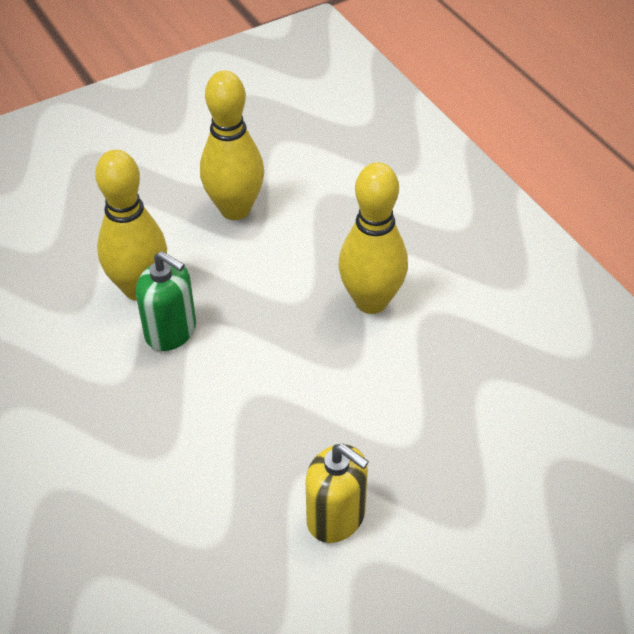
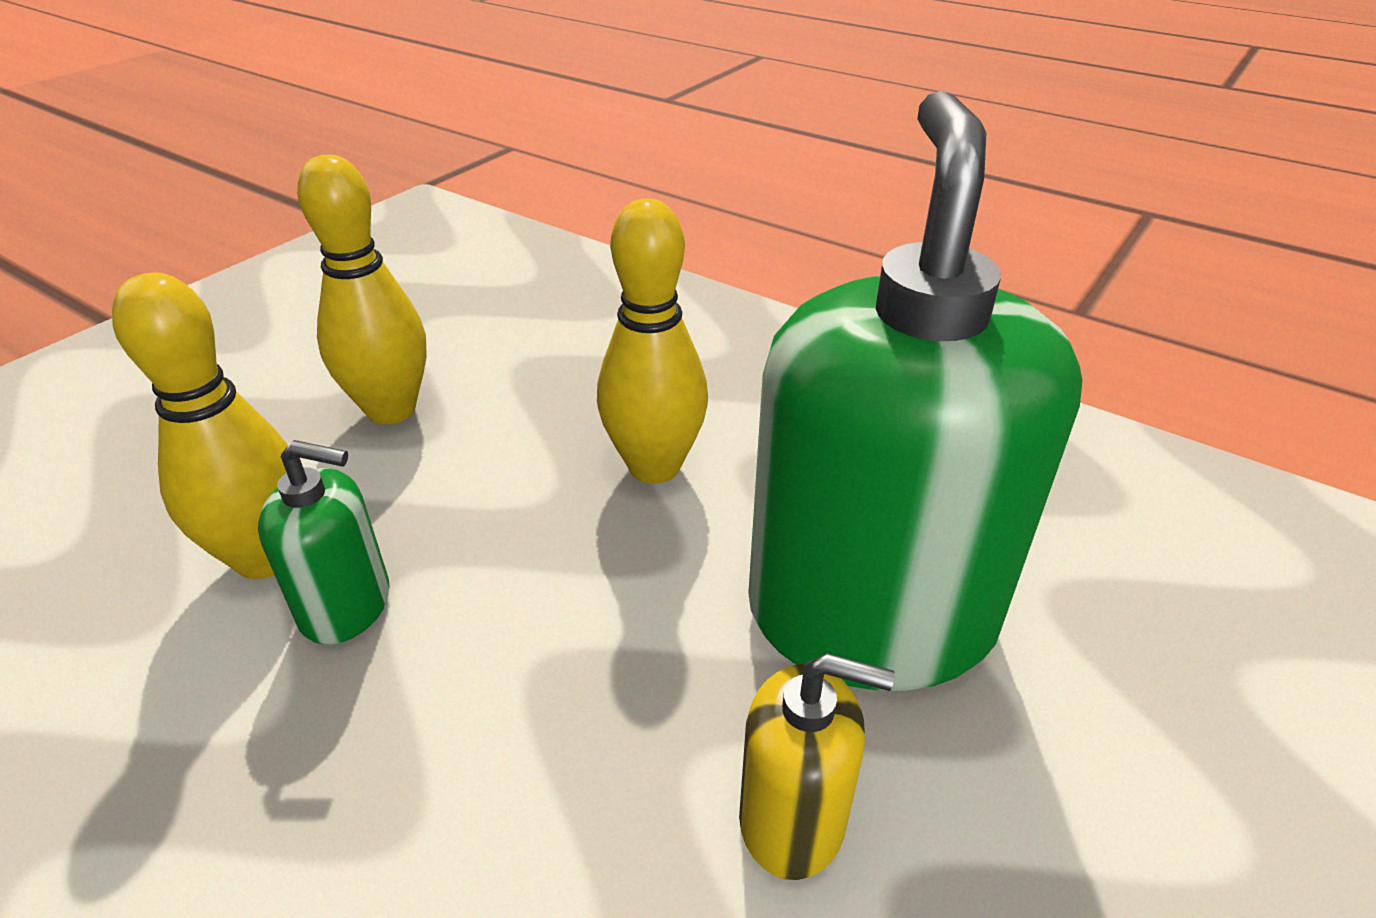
camera: 25 degrees left, 10 degrees down
none -> green soap dispenser [748,91,1083,691]

